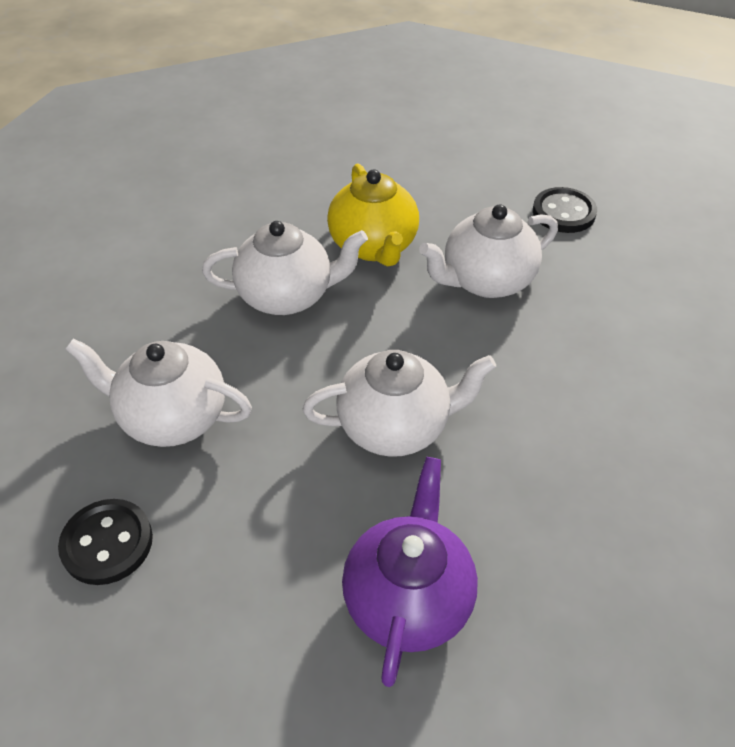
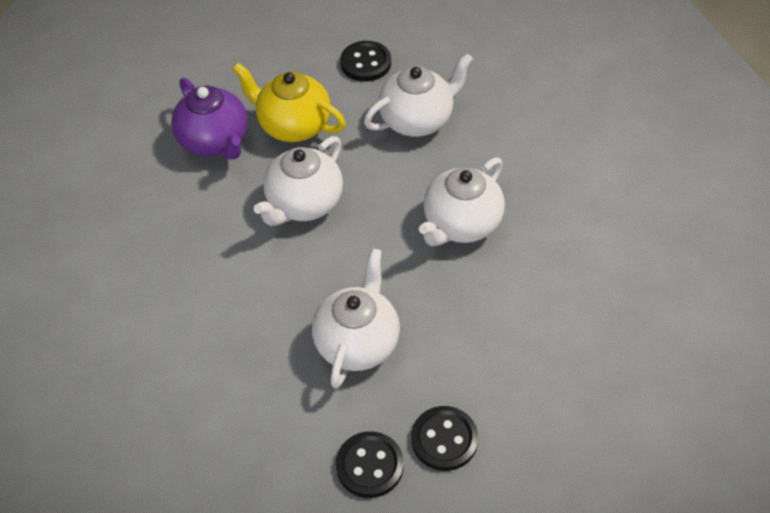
camera: 135 degrees right, 5 degrees up
yellow teapot [327,164,419,267] -> yellow teapot moved to [233,63,346,142]
none -> black button [411,406,478,471]

